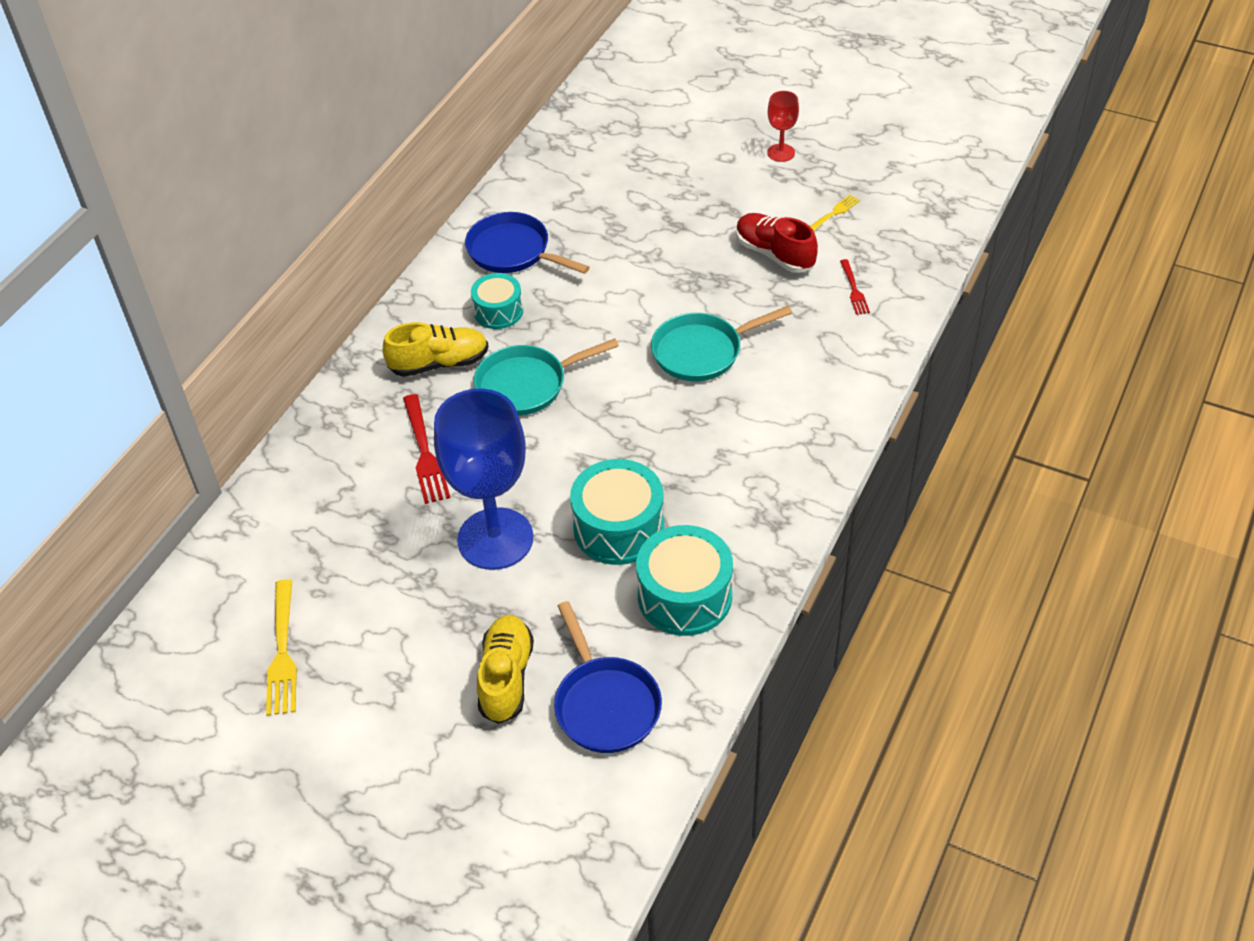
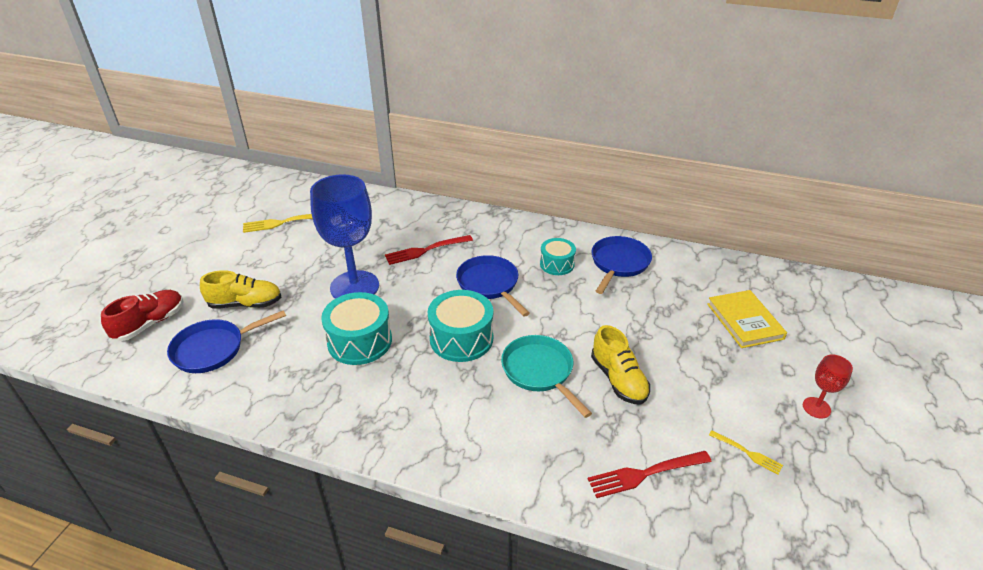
camera: 80 degrees right, 10 degrees down
yellow shoe [383,322,489,377] -> yellow shoe moved to [591,325,650,404]
turquoise pan [474,338,619,416] -> blue pan [456,255,530,317]
turquoise drum [636,525,733,636] -> turquoise drum moved to [427,290,493,362]
red shoe [736,213,818,273] -> red shoe moved to [101,290,184,341]
red fork [840,259,870,315] -> red fork [588,451,712,498], size x1.70
none -> yellow book [707,290,787,348]

